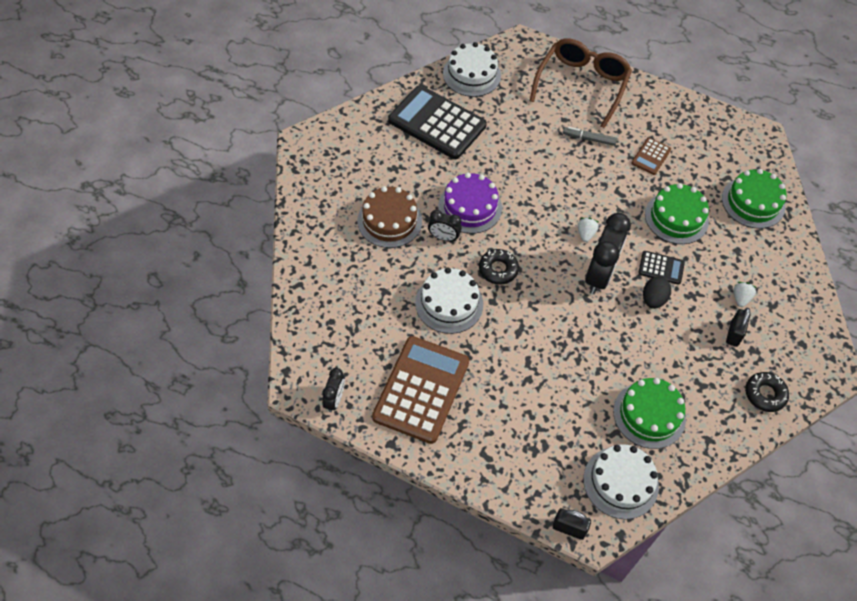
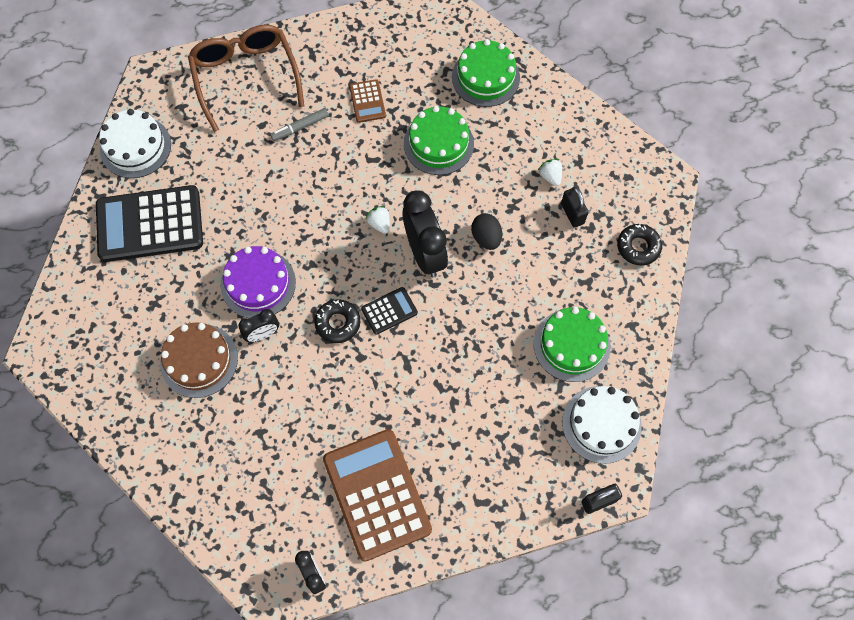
camera: 40 degrees left, 10 degrees up
white cake [415,267,483,334] -> none
black calculator [638,251,685,285] -> black calculator moved to [361,287,418,335]

